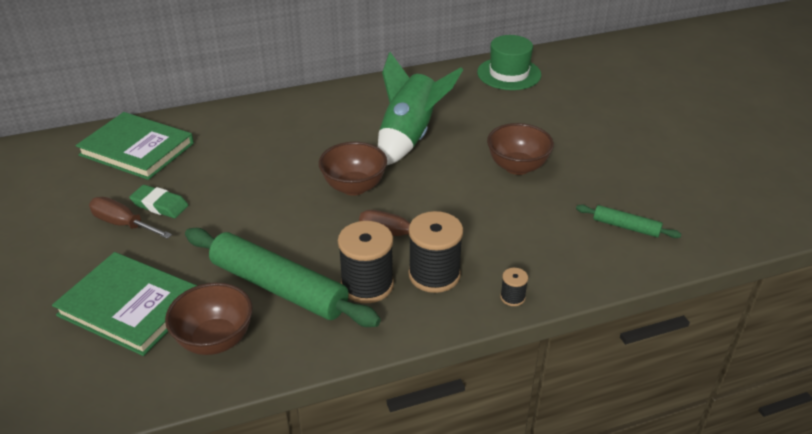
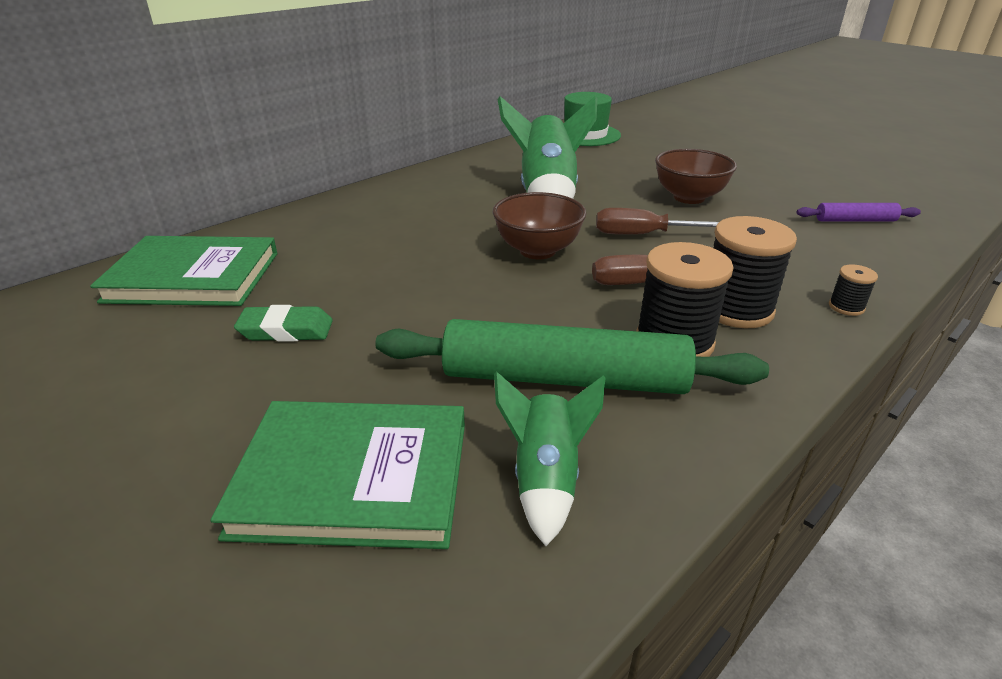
camera: 25 degrees left, 5 degrees down
brown screwdriver [89,197,172,239] -> brown screwdriver moved to [596,208,719,235]
brown bowl [165,283,253,355] -> green rocket [494,372,605,546]
green rolling pin [576,204,681,238] -> purple rolling pin [796,203,921,221]

